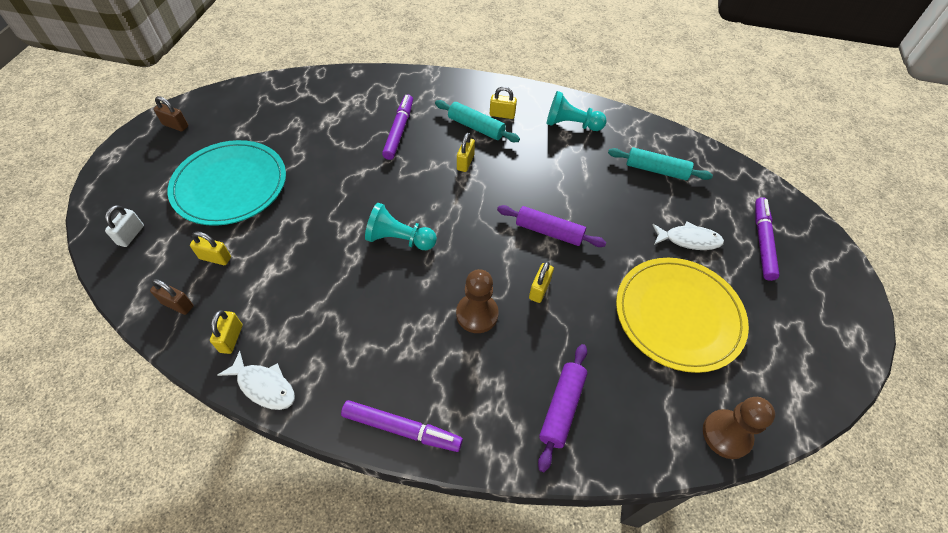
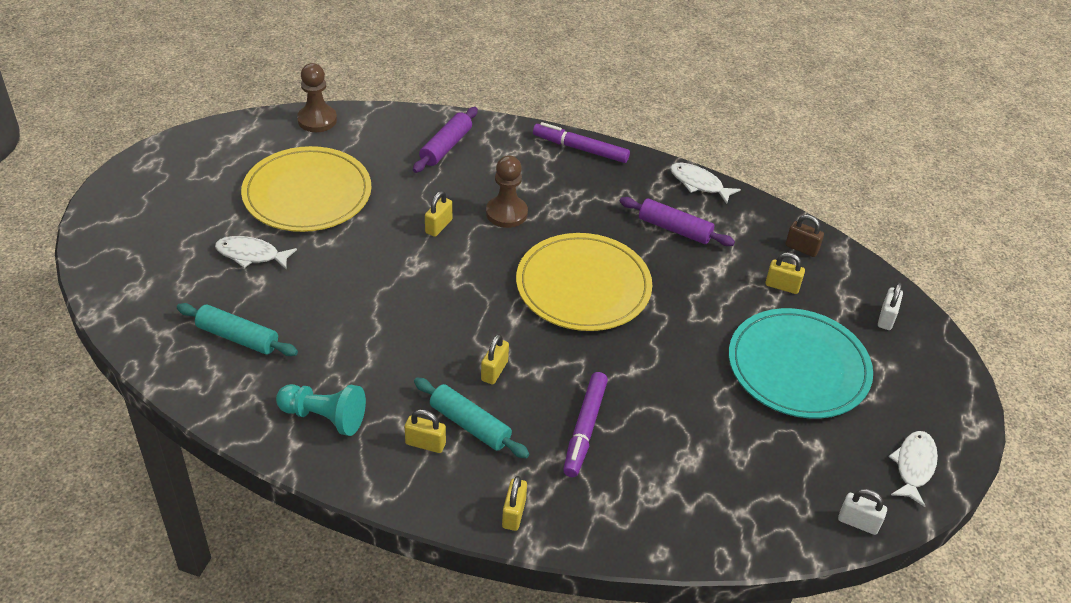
camera: 175 degrees left, 10 degrees down
brown padlock [154,96,188,132] -> white fish [889,431,938,507]
yellow padlock [210,310,243,354] -> yellow padlock moved to [502,476,527,531]
turquoise pawn [365,203,437,250] -> yellow plate [516,233,652,331]
purple rolling pin [497,205,606,247] -> purple rolling pin moved to [620,197,735,246]
purple marker [755,197,780,281] -> none
none -> white padlock [838,489,887,535]

